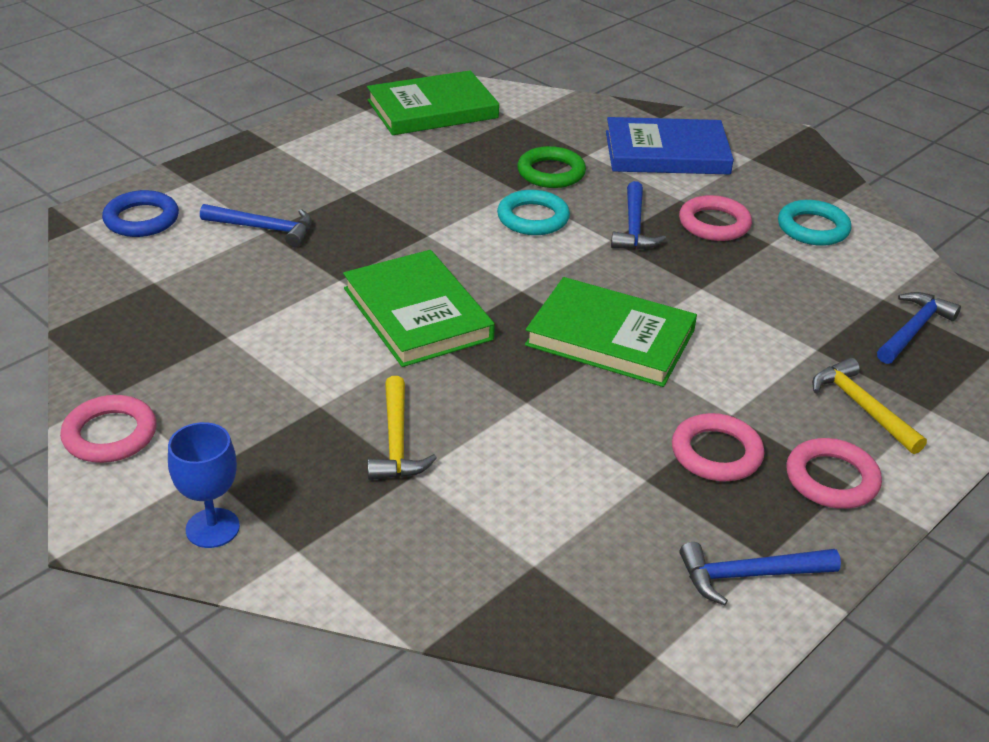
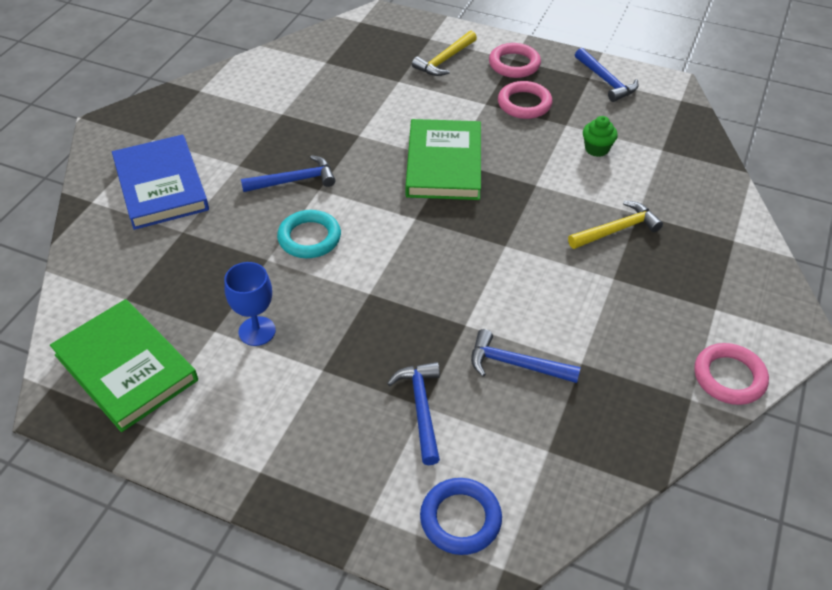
camera: 110 degrees left, 10 degrees up
blue goblet [168,422,240,548] -> blue goblet moved to [224,262,276,346]
green book [343,250,495,367] -> none
green ring [517,146,586,188] -> none
pink ring [679,195,752,241] -> none
turquoise ring [778,200,852,246] -> none
blue hammer [877,292,961,364] -> blue hammer moved to [471,329,581,383]
none -> green cupcake [583,116,618,157]

